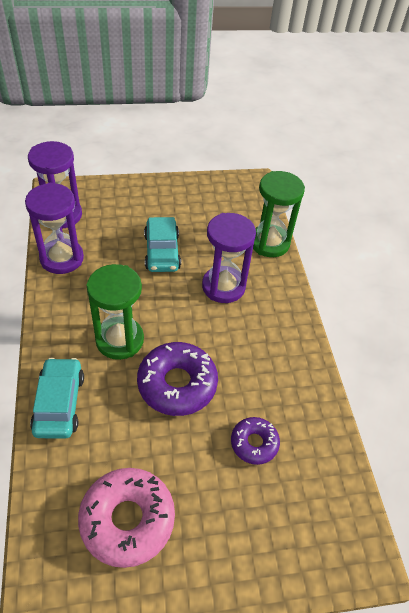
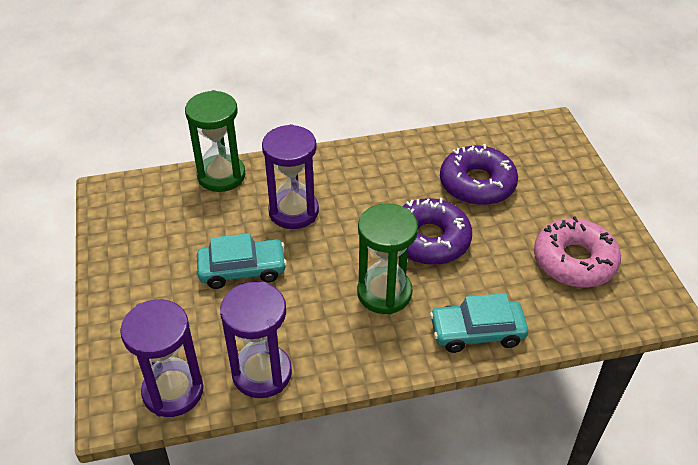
camera: 90 degrees left, 5 degrees down
purple donut [231,417,280,465] -> purple donut [440,144,518,205], size x1.75

